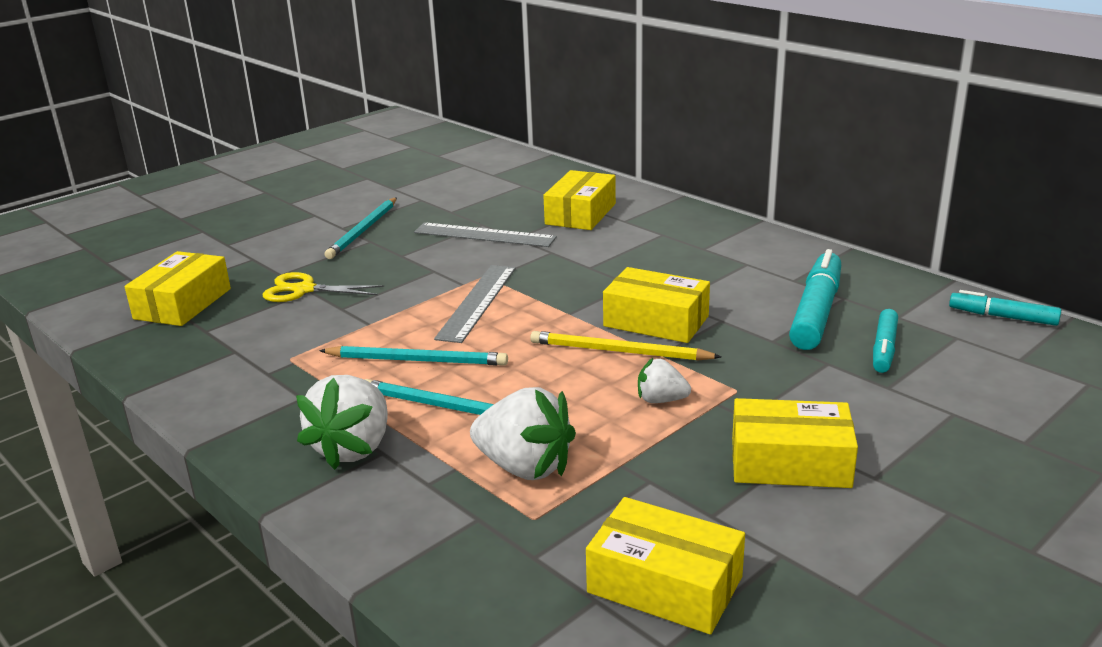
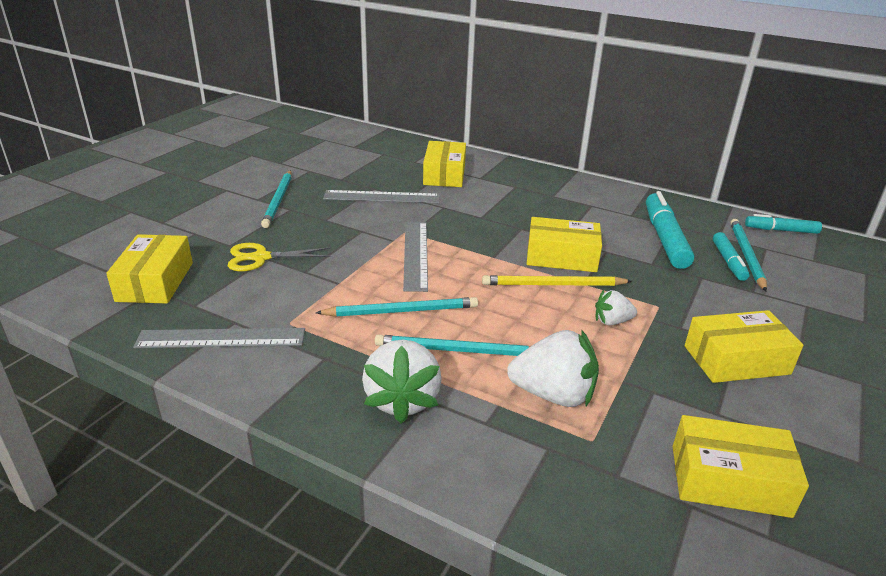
camera: 20 degrees left, 5 degrees up
none -> grey ruler [133,328,305,348]
none -> turquoise pencil [730,219,767,291]

